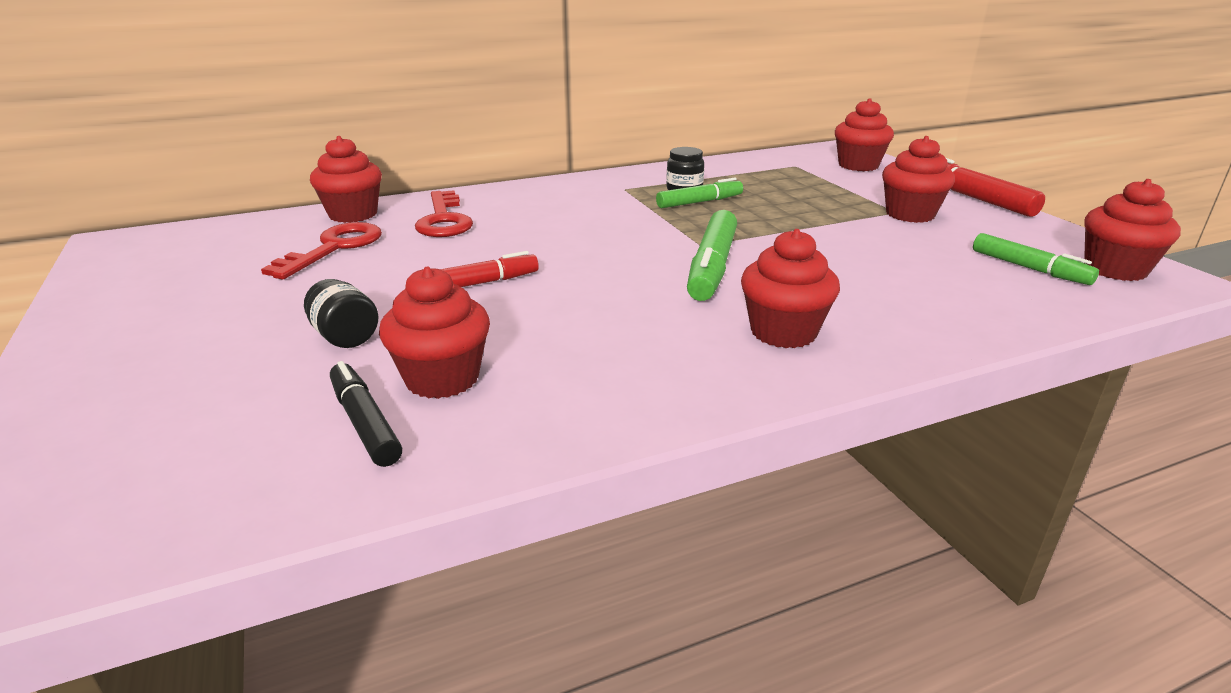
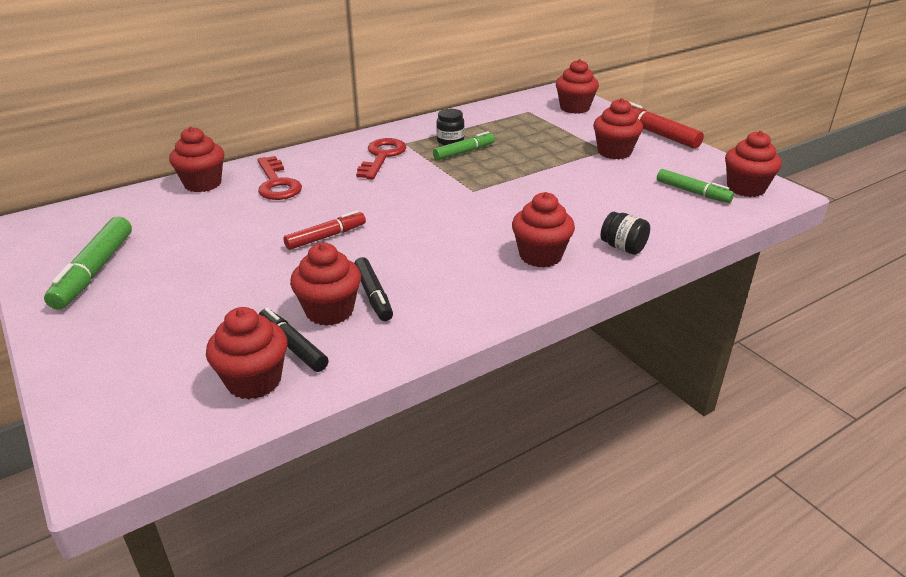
camera: 10 degrees left, 5 degrees up
red key [261,222,382,279] -> red key moved to [356,138,406,179]
black jar [304,279,379,348] -> black jar moved to [601,212,650,255]
green marker [687,210,737,301] -> green marker moved to [44,216,132,310]
none -> red cupcake [206,307,288,400]
none -> black marker [354,257,393,321]

